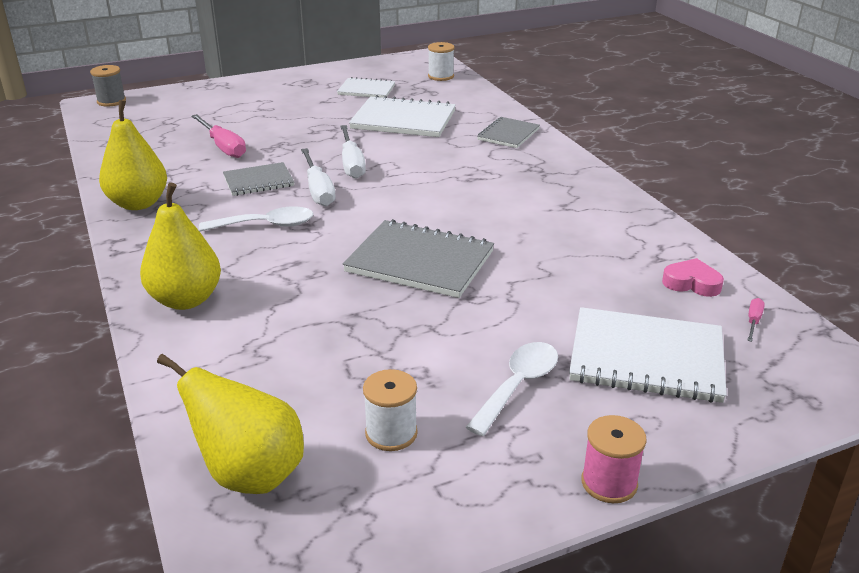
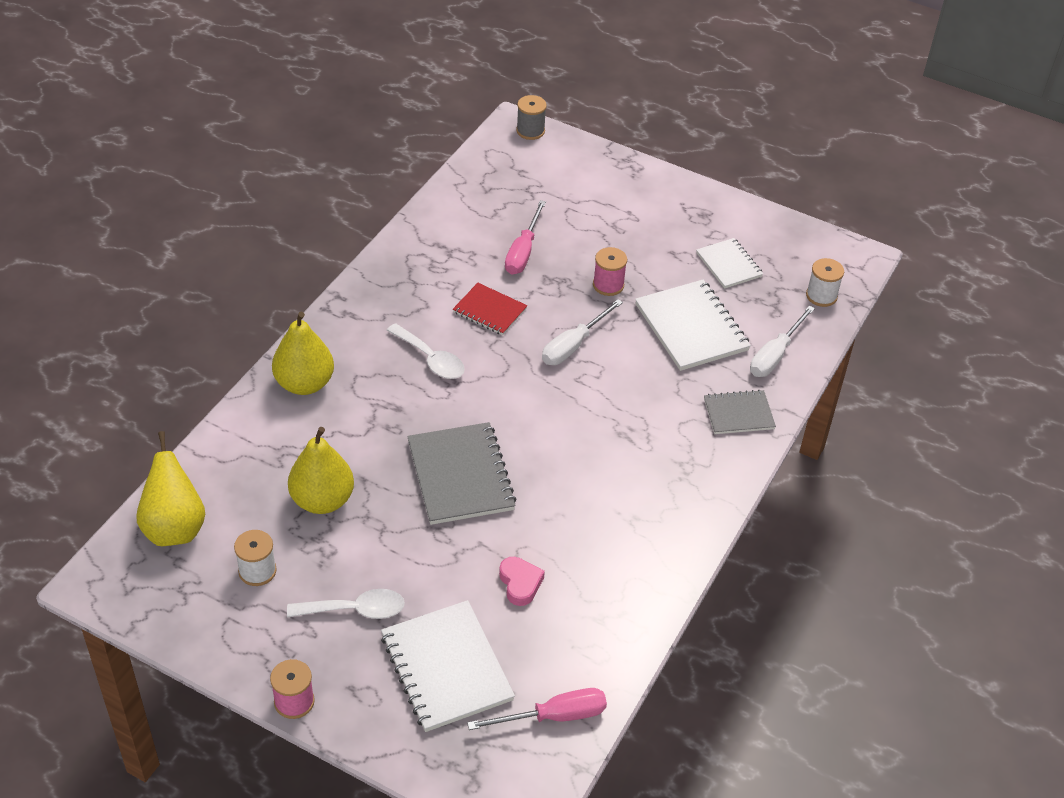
camera: 50 degrees right, 15 degrees up
yellow pear [99,100,167,210] -> yellow pear moved to [288,427,354,514]
grey notebook [223,162,294,196] -> red notebook [453,283,527,335]
white screwdriver [301,148,336,206] -> white screwdriver moved to [750,306,815,377]
pink heart [662,258,724,297] -> pink heart moved to [499,557,545,606]
pink screwdriver [747,298,765,342] -> pink screwdriver [467,688,607,730], size x2.10
none -> pink spool [593,247,627,296]

